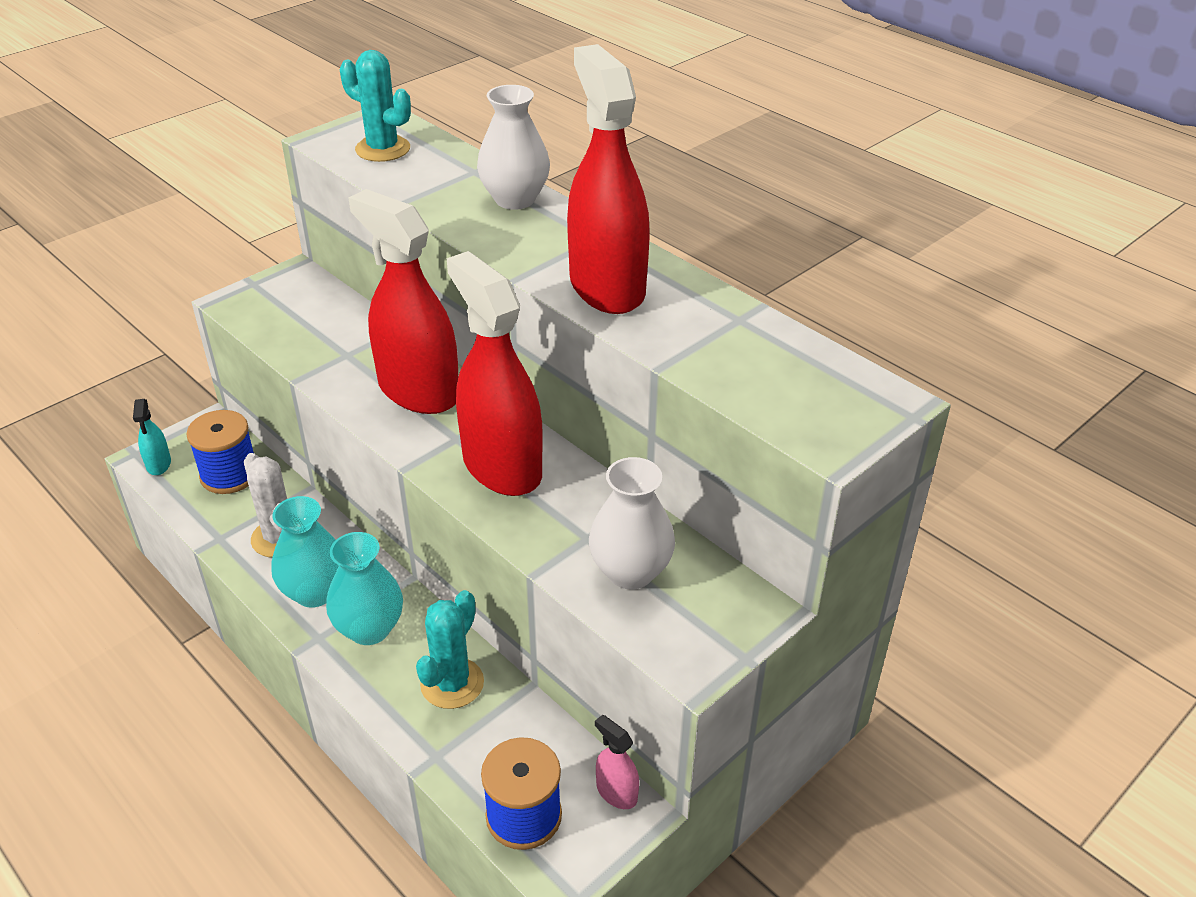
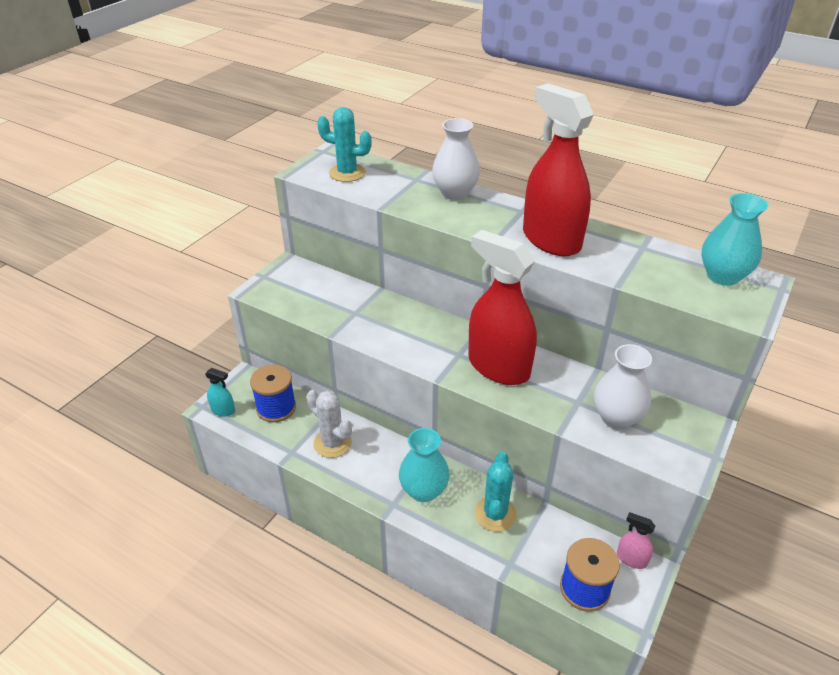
camera: 15 degrees left, 0 degrees up
turquoise spray bottle [133,399,171,475] -> turquoise spray bottle turned 45 degrees counterclockwise [205,368,235,417]
turquoise vase [271,496,339,608] -> turquoise vase moved to [701,193,768,286]
red spray bottle [348,189,458,414] -> none

